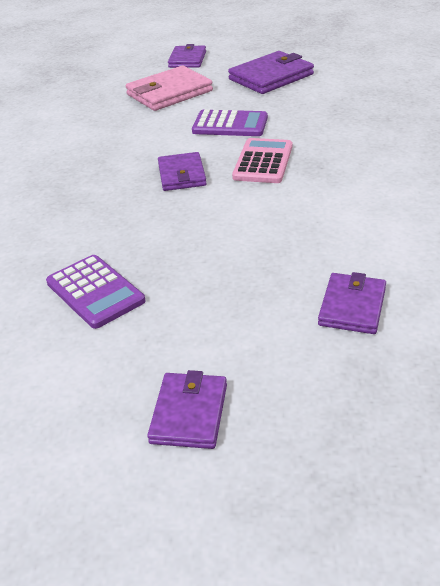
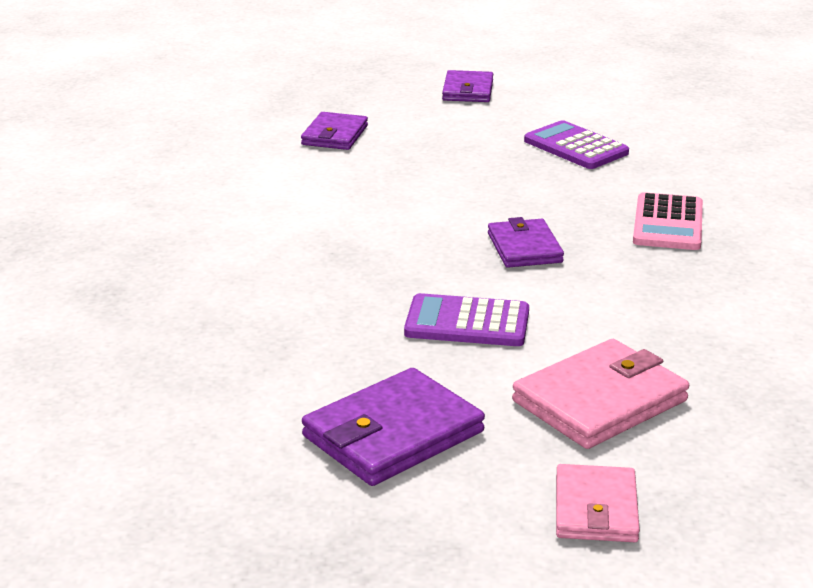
camera: 175 degrees right, 10 degrees down
purple wallet [168,44,206,68] -> pink wallet [556,464,640,542]
pink calculator [232,138,292,183] -> pink calculator moved to [633,192,703,250]

